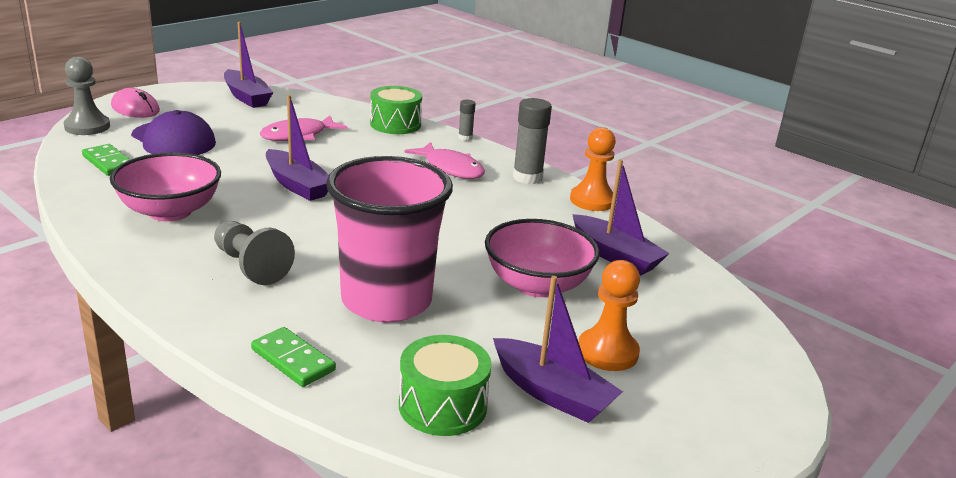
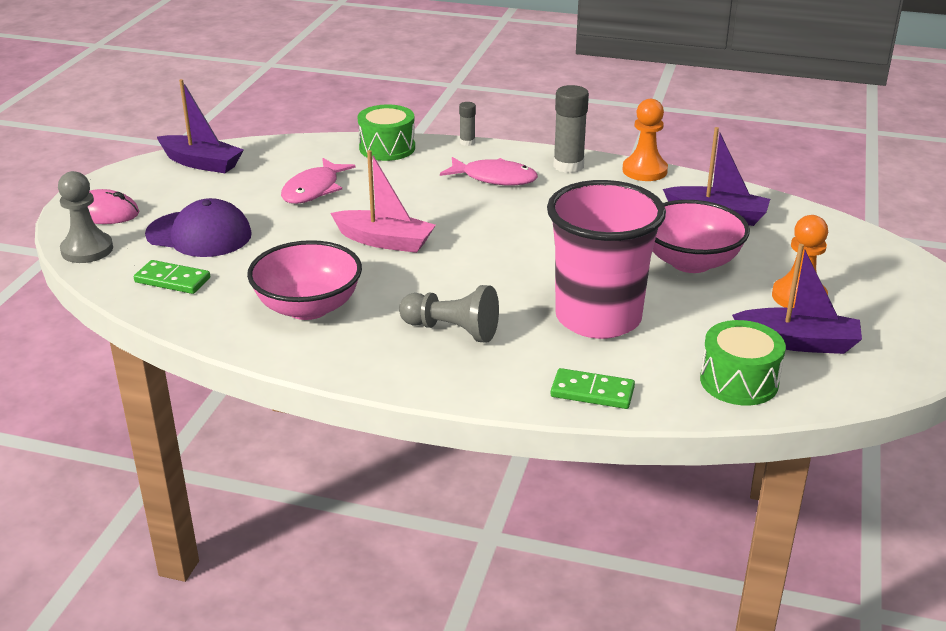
camera: 25 degrees left, 5 degrees up
purple boat [266,95,329,201] -> pink boat [330,150,436,253]

